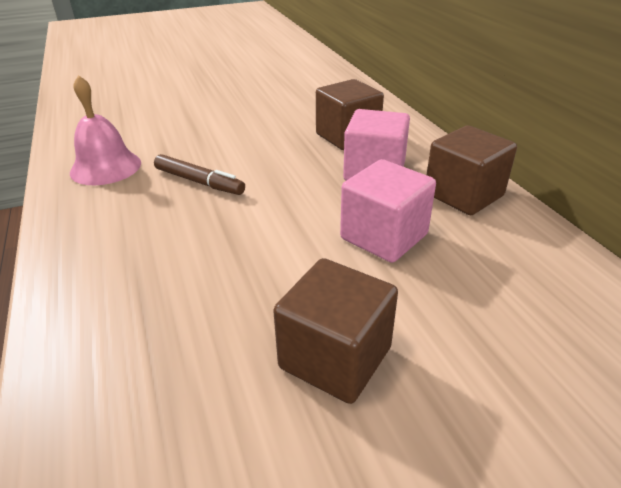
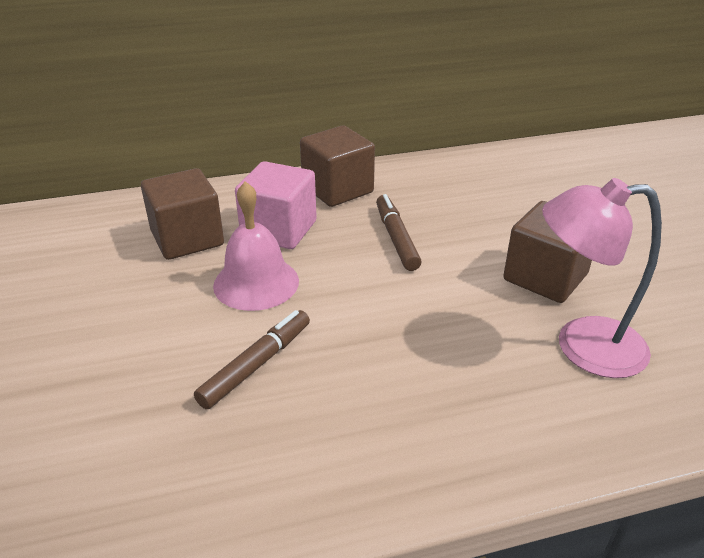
camera: 85 degrees left, 0 degrees up
pink bell [70,75,141,185] -> pink bell moved to [213,181,299,311]
pink cube [340,159,436,263] -> brown marker [376,194,422,271]
none -> pink lamp [542,178,662,378]

